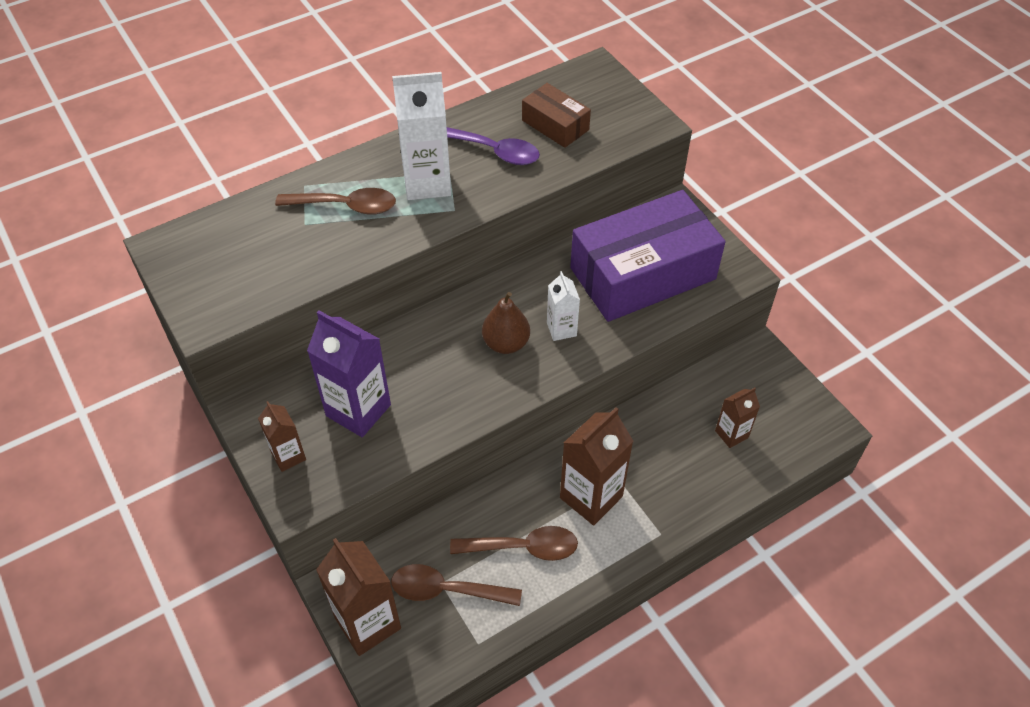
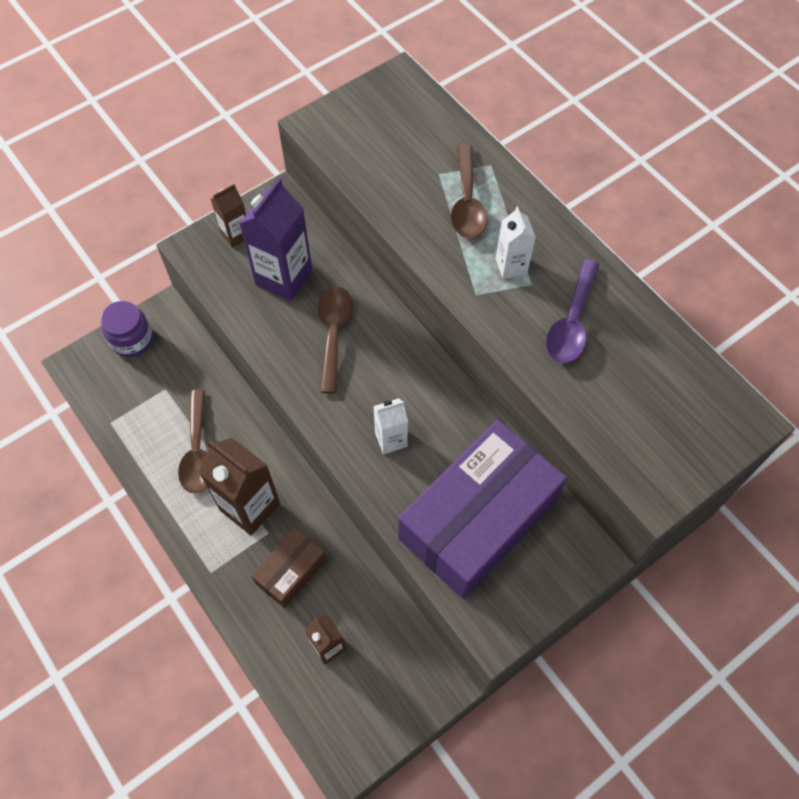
camera: 85 degrees right, 10 degrees up
brown carton [316,538,401,656] -> purple jar [101,301,153,357]
brown spoon [391,564,522,606] -> brown spoon moved to [318,286,353,394]
white carton [392,72,451,200] -> white carton [496,206,536,279], size x0.56
brown pear [482,292,530,354] -> none
brown box [522,83,591,148] -> brown box moved to [251,528,326,608]
purple box [570,190,725,322] -> purple box turned 75 degrees clockwise [398,420,567,599]

